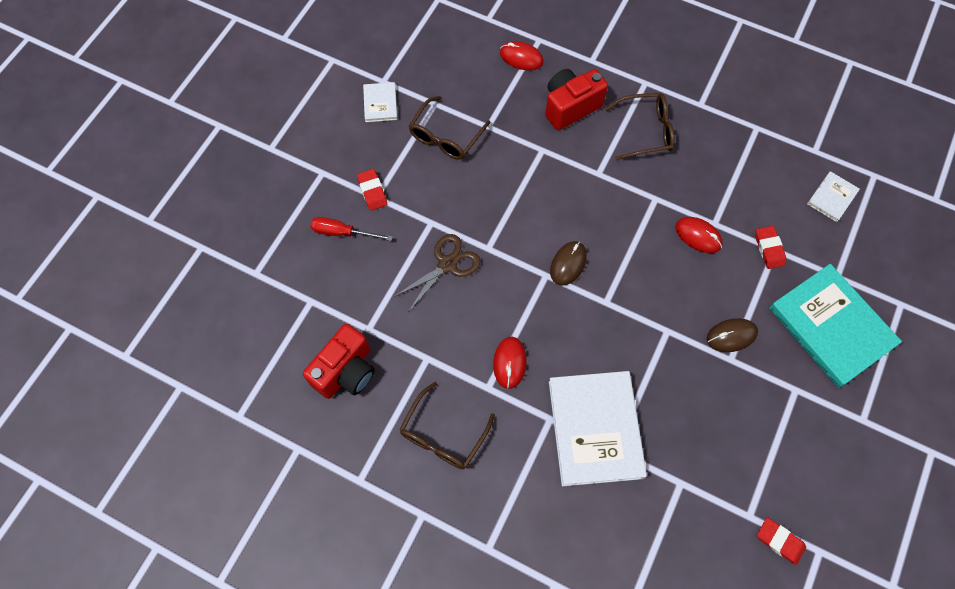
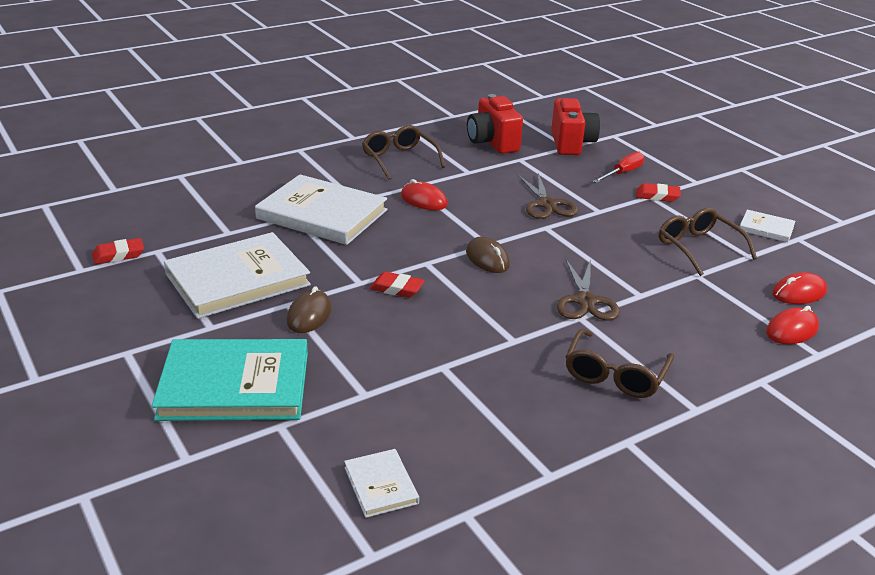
camera: 120 degrees right, 35 degrees down
red camera [545,69,608,130] -> red camera moved to [551,98,600,155]
red mouse [675,217,723,253] -> red mouse moved to [772,272,827,304]
red eraser [755,226,786,269] -> red eraser moved to [370,272,425,298]
none -> white book [164,232,311,319]
none -> brown scissors [557,259,620,321]

